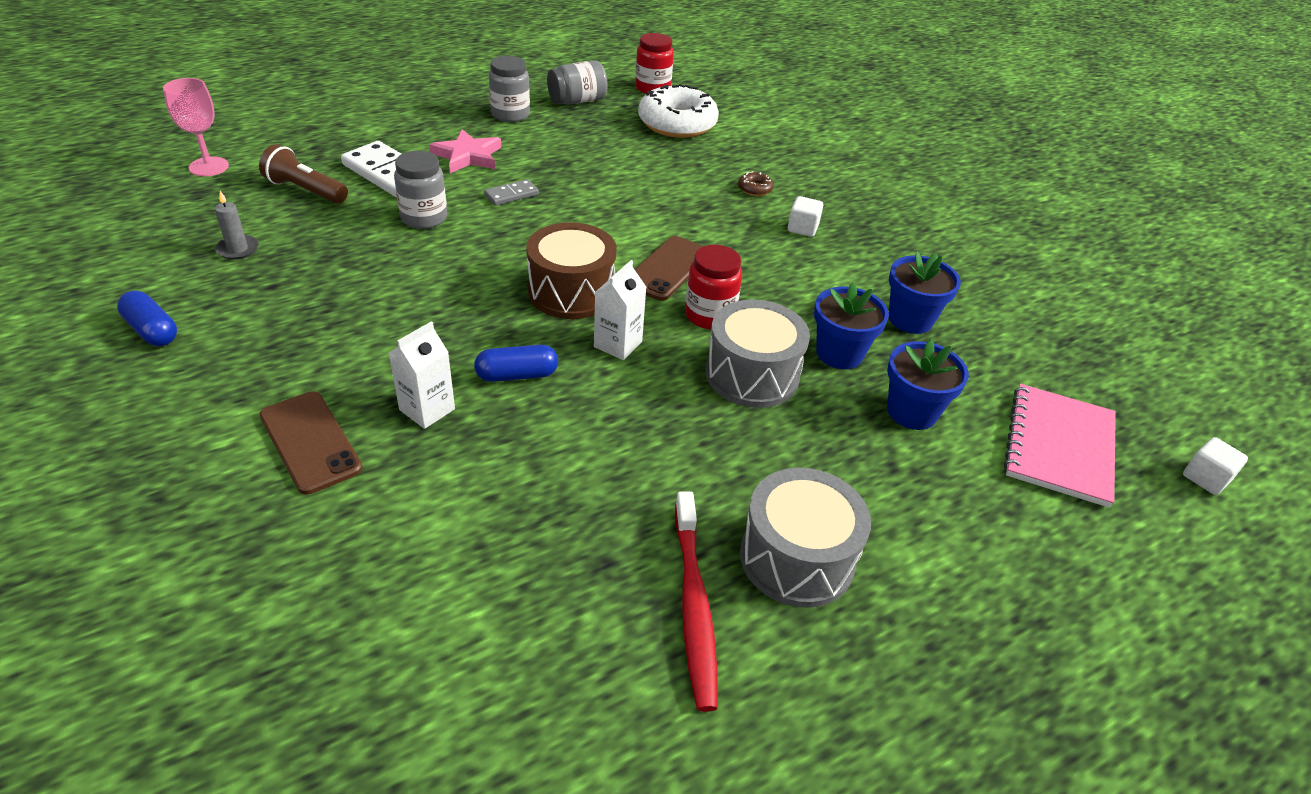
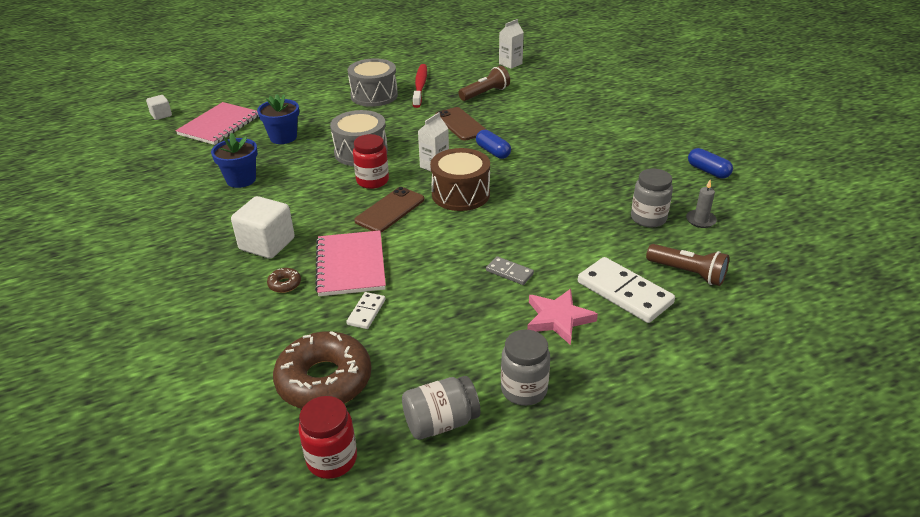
camera: 170 degrees left, 5 degrees down
pink goblet [163,78,229,176] -> none
brown phone [260,391,363,495] -> brown phone moved to [435,107,487,141]
white carton [389,321,455,429] -> white carton moved to [499,19,524,69]
grey jar [394,151,447,229] -> grey jar moved to [631,169,673,227]
blue capsule [474,345,558,382] -> blue capsule turned 60 degrees clockwise [476,130,511,159]
grey domino [484,179,539,206] -> grey domino turned 60 degrees clockwise [486,256,534,285]
white donut [638,84,719,138] -> brown donut [273,331,371,409]
white cube [788,196,823,237] -> white cube [231,196,295,259], size x1.84
blue flower pot [814,283,889,369] -> none
none -> pink notebook [315,230,386,296]
none -> white domino [346,292,385,329]
none -> brown flashlight [458,66,510,101]

